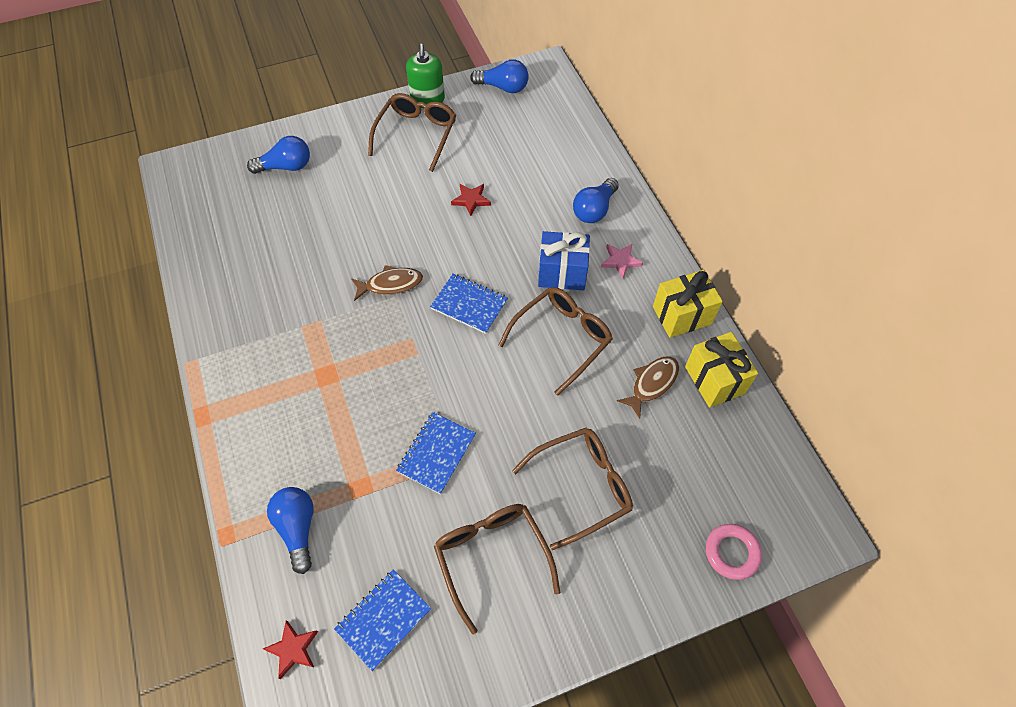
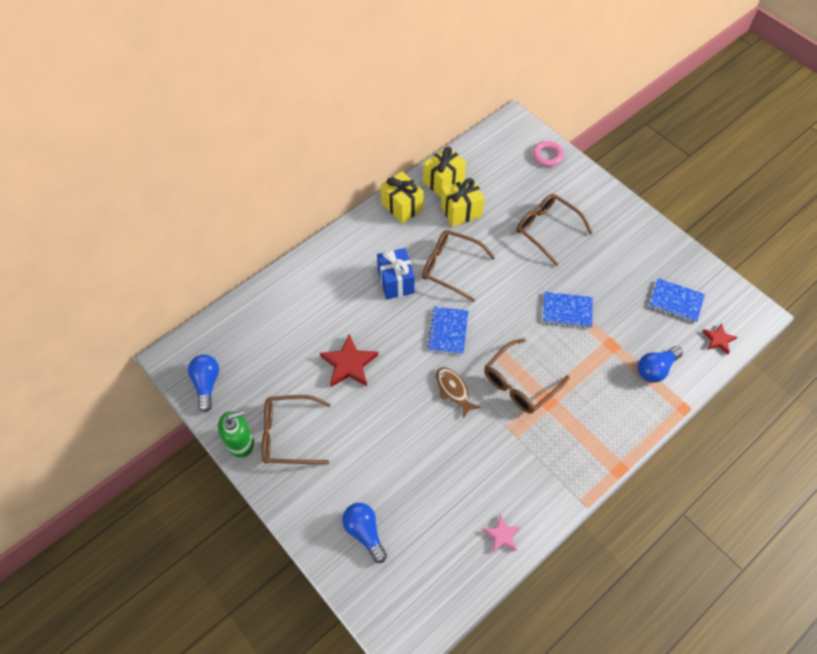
camera: 110 degrees left, 0 degrees up
brown glasses [434,504,560,634] -> brown glasses moved to [484,338,570,413]
red star [451,184,491,216] -> red star [320,334,378,387], size x1.72
blue light bulb [573,178,619,223] -> none
pink star [601,243,643,279] -> pink star moved to [483,514,521,552]
brown fish [617,357,679,419] -> yellow gift [441,178,485,227]

